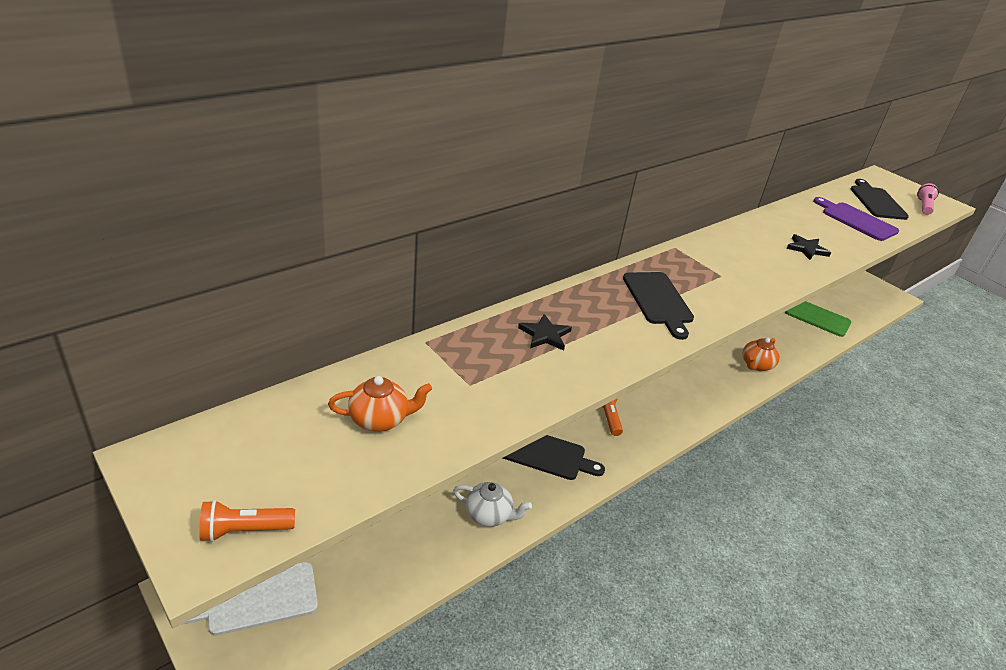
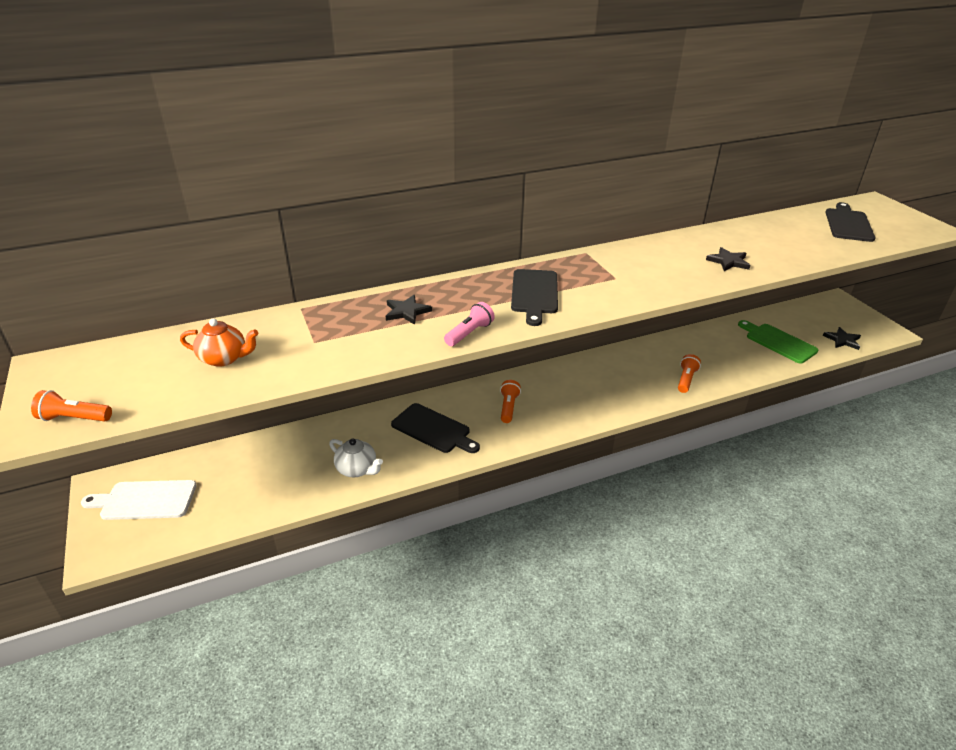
camera: 20 degrees right, 0 degrees up
orange teapot [743,338,780,371] -> orange flashlight [678,354,701,393]
purple cutting board [813,197,899,241] -> none
pink flashlight [917,183,939,215] -> pink flashlight moved to [444,302,495,346]
none -> black star [823,327,861,350]

